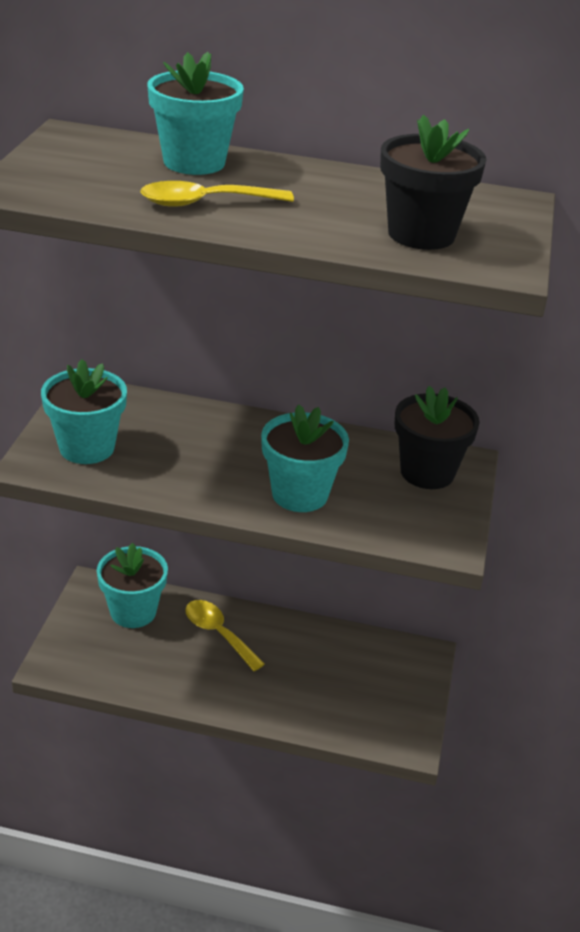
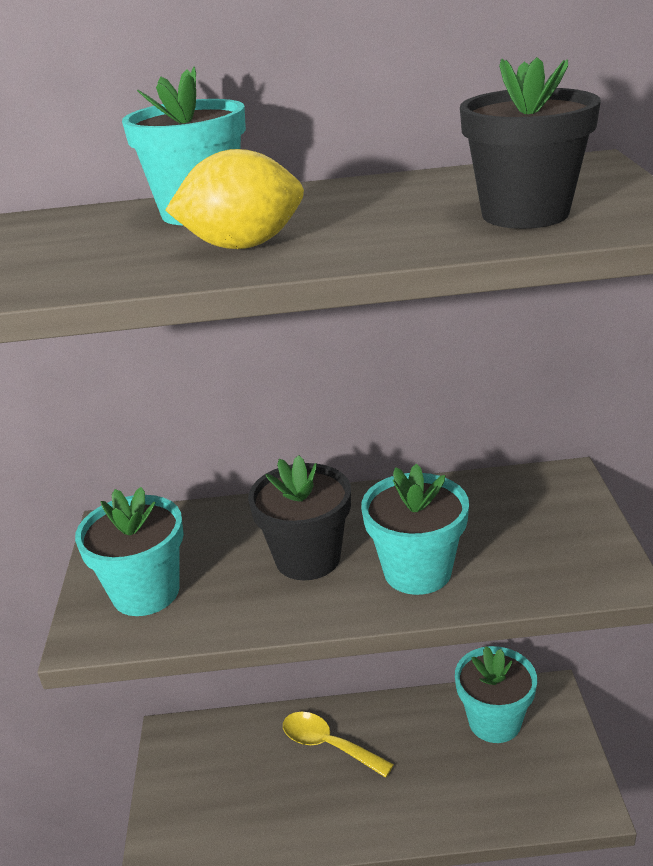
camera: 10 degrees left, 5 degrees down
turquoise flower pot [97,543,168,628] -> turquoise flower pot moved to [455,646,537,743]
yellow spoon [140,181,294,207] -> yellow lemon [165,149,304,249]
black flower pot [395,386,480,489] -> black flower pot moved to [248,455,351,580]

